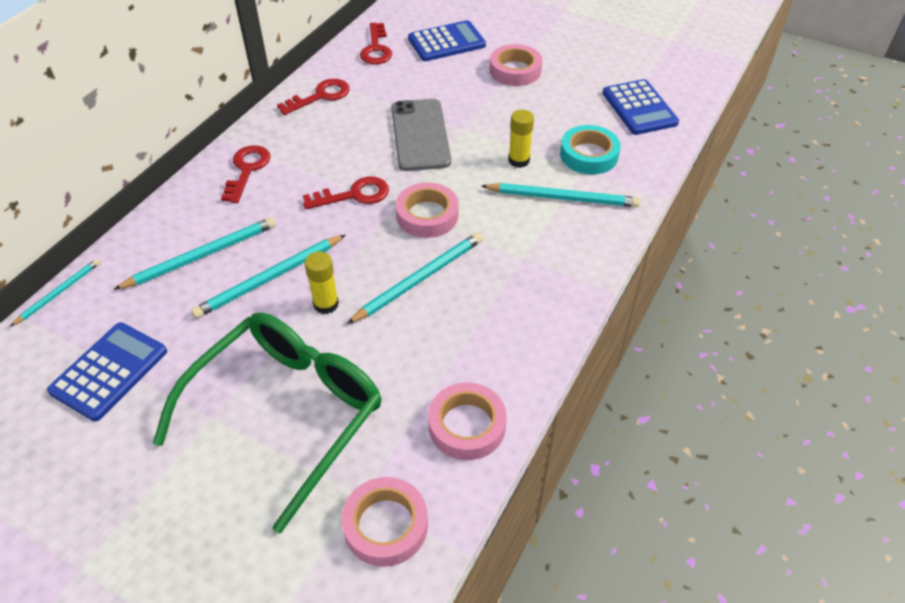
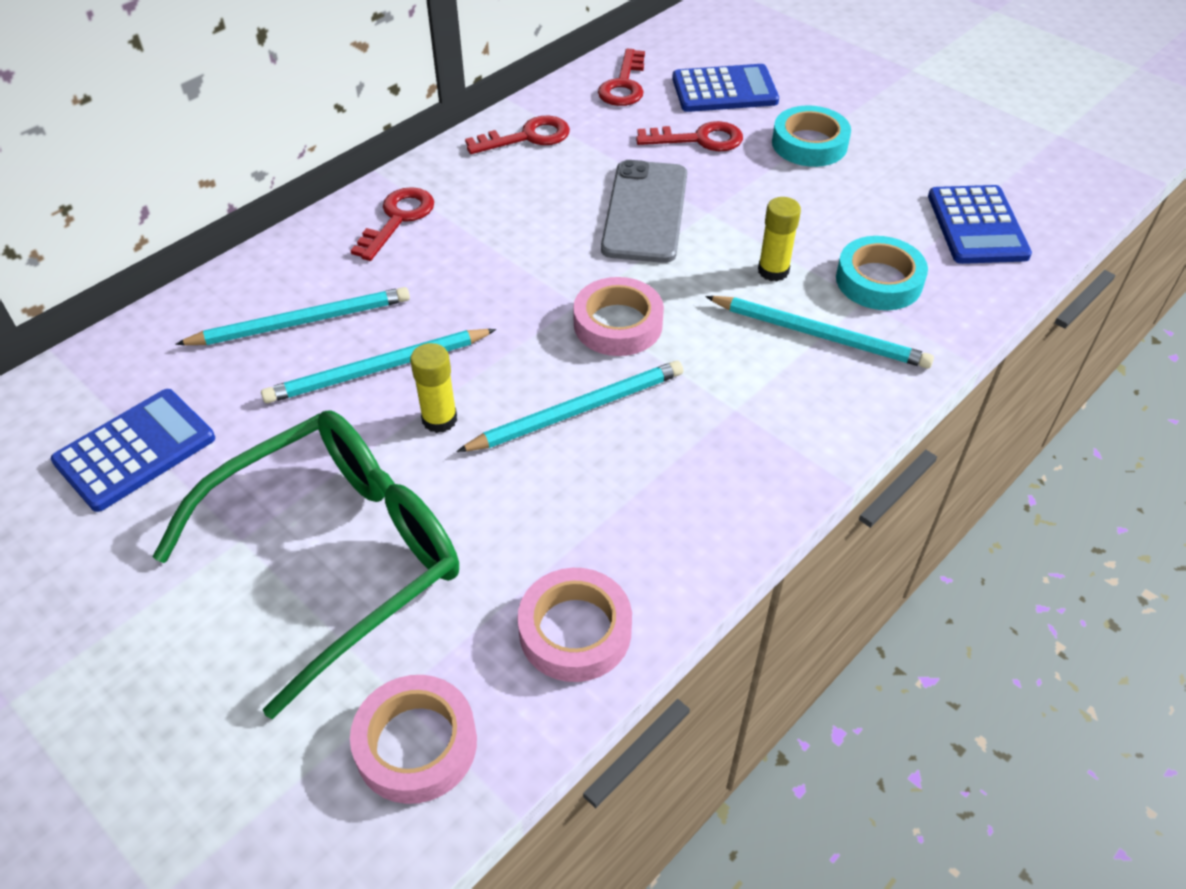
camera: 15 degrees right, 0 degrees up
turquoise pencil [10,259,100,327] -> none
red key [303,177,389,209] -> red key moved to [636,121,743,151]
pink tape [490,44,542,86] -> turquoise tape [772,106,851,167]

